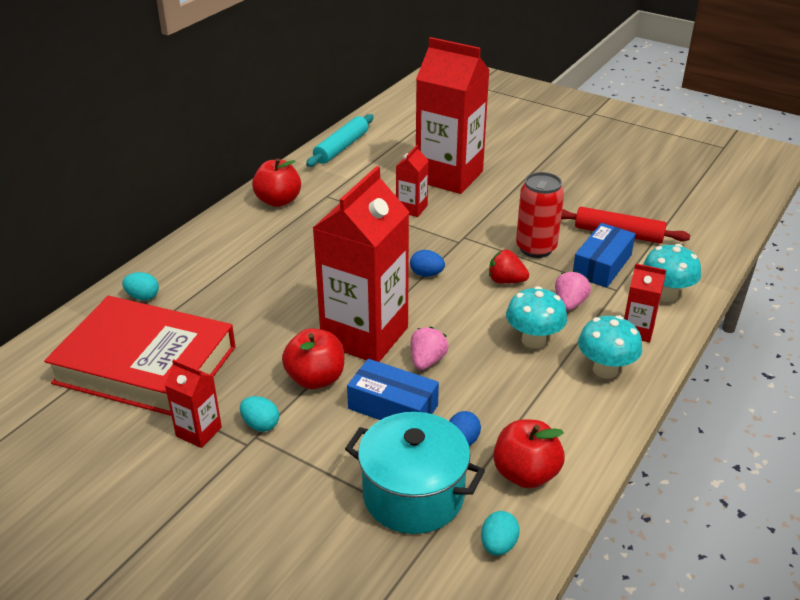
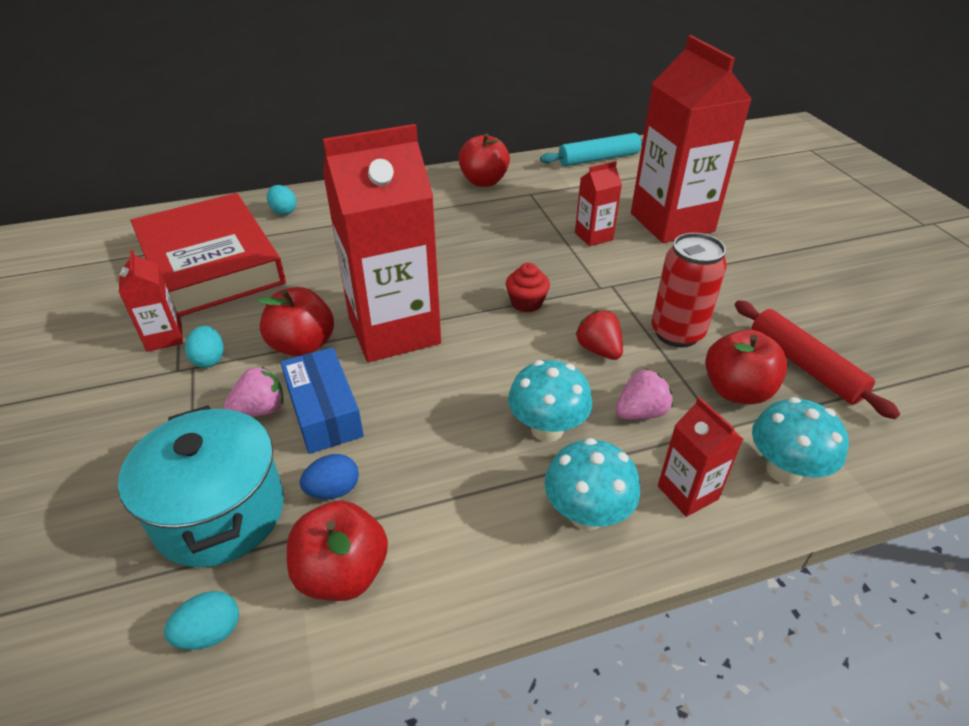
camera: 40 degrees right, 5 degrees up
blue egg [410,250,445,277] -> red cupcake [506,263,550,313]
pink strawberry [411,327,448,370] -> pink strawberry moved to [224,366,284,417]
blue box [573,223,635,288] -> red apple [705,330,788,405]

